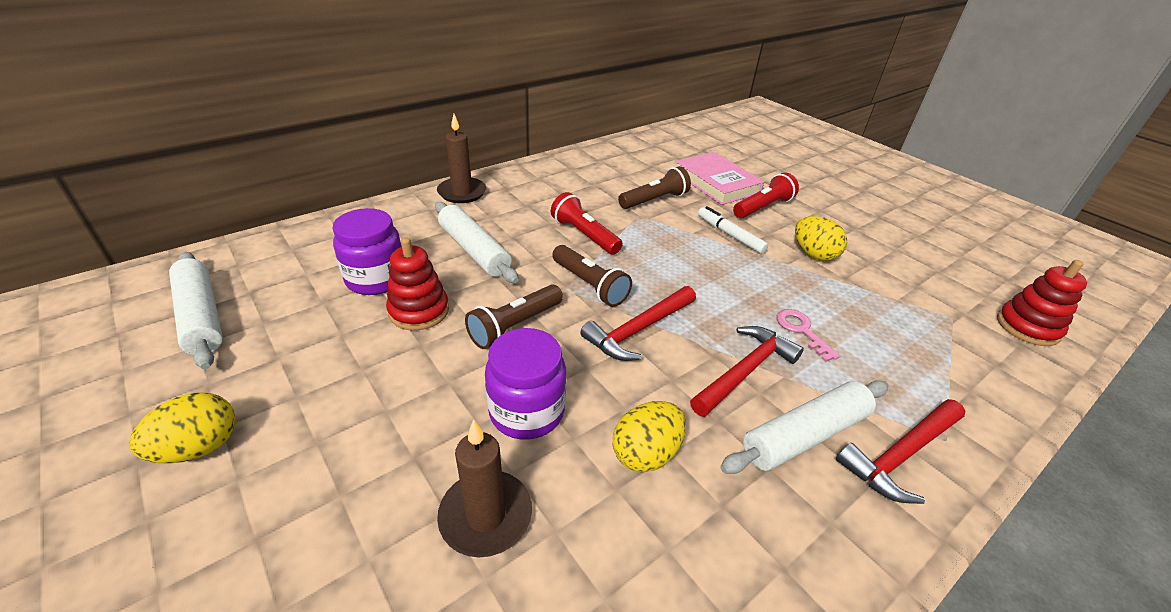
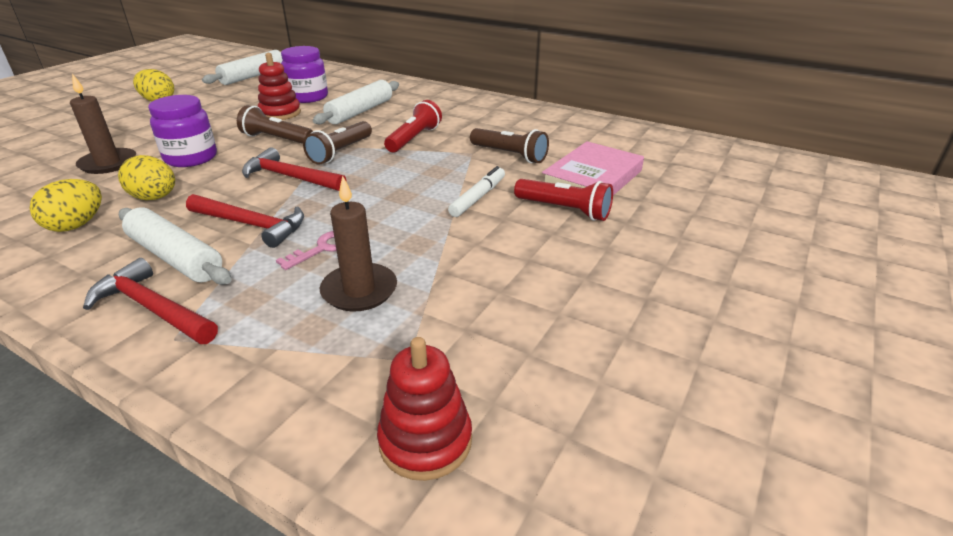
camera: 70 degrees right, 5 degrees down
brown candle [437,114,486,203] -> brown candle moved to [320,176,397,311]
yellow egg [795,216,847,261] -> yellow egg moved to [29,179,102,232]

